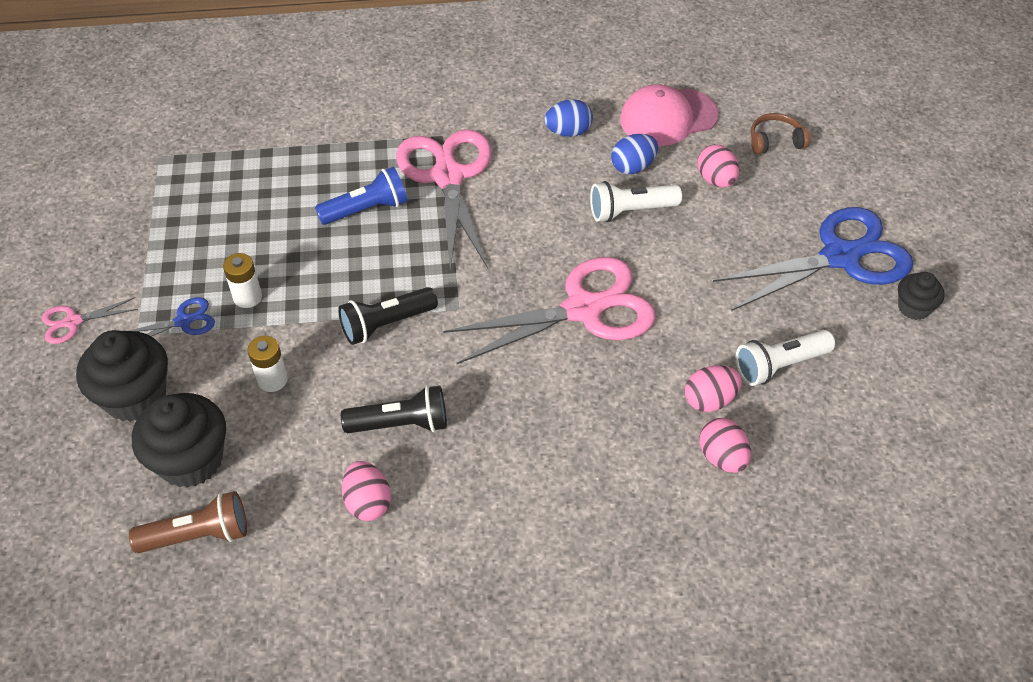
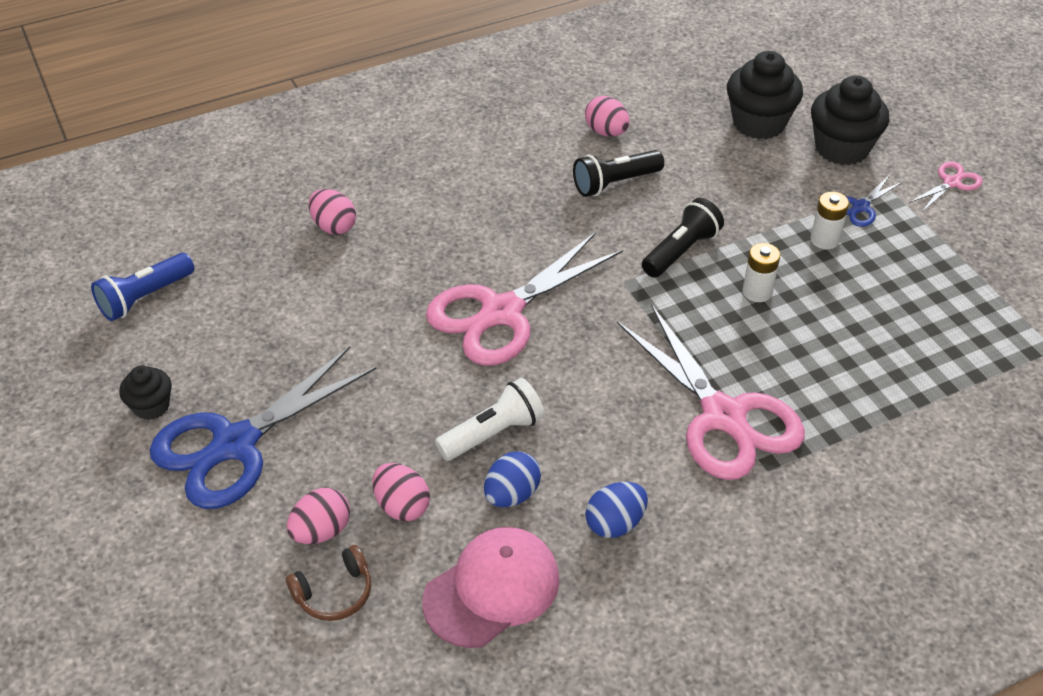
camera: 160 degrees right, 5 degrees down
brown flashlight [129,491,247,553] -> none
white battery [247,336,288,392] -> white battery moved to [742,243,780,302]
blue flashlight [315,166,408,225] -> blue flashlight moved to [91,253,194,321]
pink egg [685,365,742,412] -> pink egg moved to [287,488,350,544]
white flashlight [736,330,835,386] -> none

